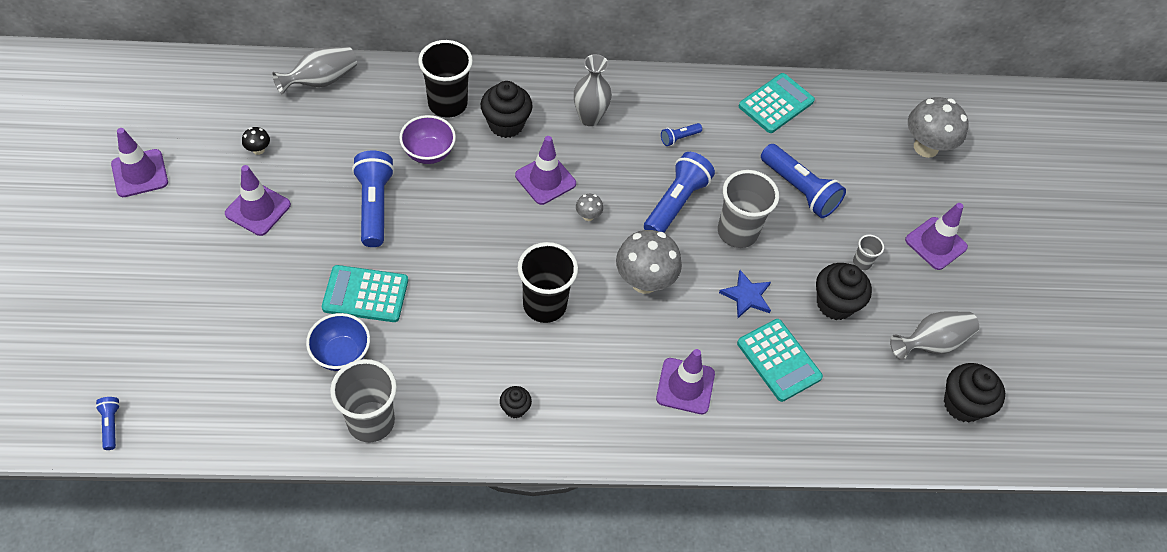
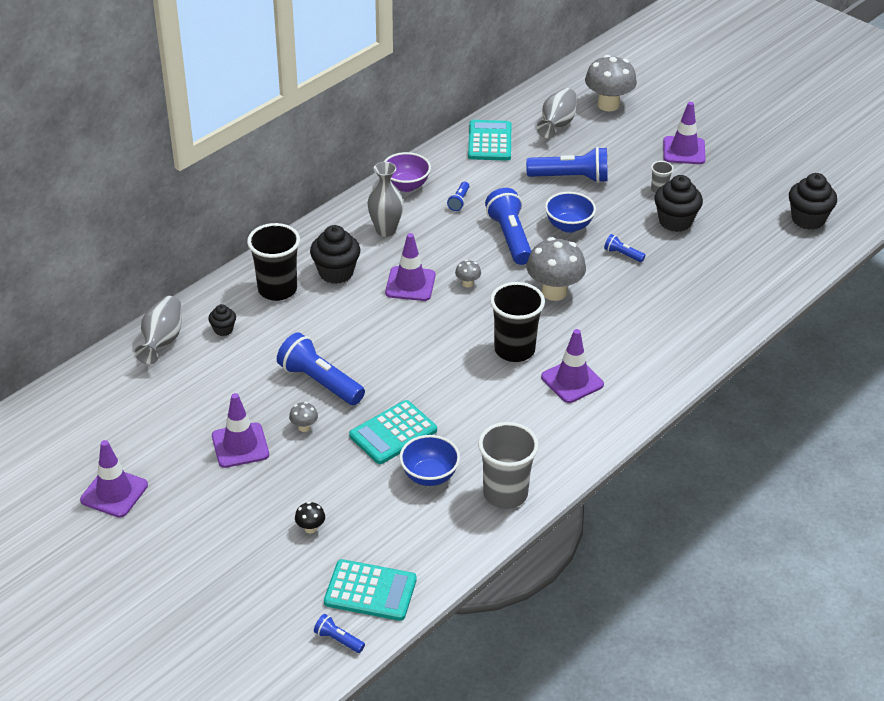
camera: 40 degrees left, 15 degrees down
black mushroom [242,127,270,155] -> black mushroom moved to [295,502,325,533]
purple bowl [399,115,456,164] -> purple bowl moved to [384,152,431,192]
black cupcake [500,386,532,418] -> black cupcake moved to [208,304,236,336]
purple traffic cone [656,349,715,414] -> purple traffic cone moved to [541,329,604,403]
grey cup [718,170,779,248] -> blue bowl [545,192,596,233]
blue star [719,270,771,318] -> blue flashlight [604,234,645,262]
turquoise calculator [737,319,823,402] -> turquoise calculator moved to [324,559,417,621]
grey vase [890,311,979,360] -> grey vase moved to [537,88,577,138]
none -> grey mushroom [289,402,318,432]

